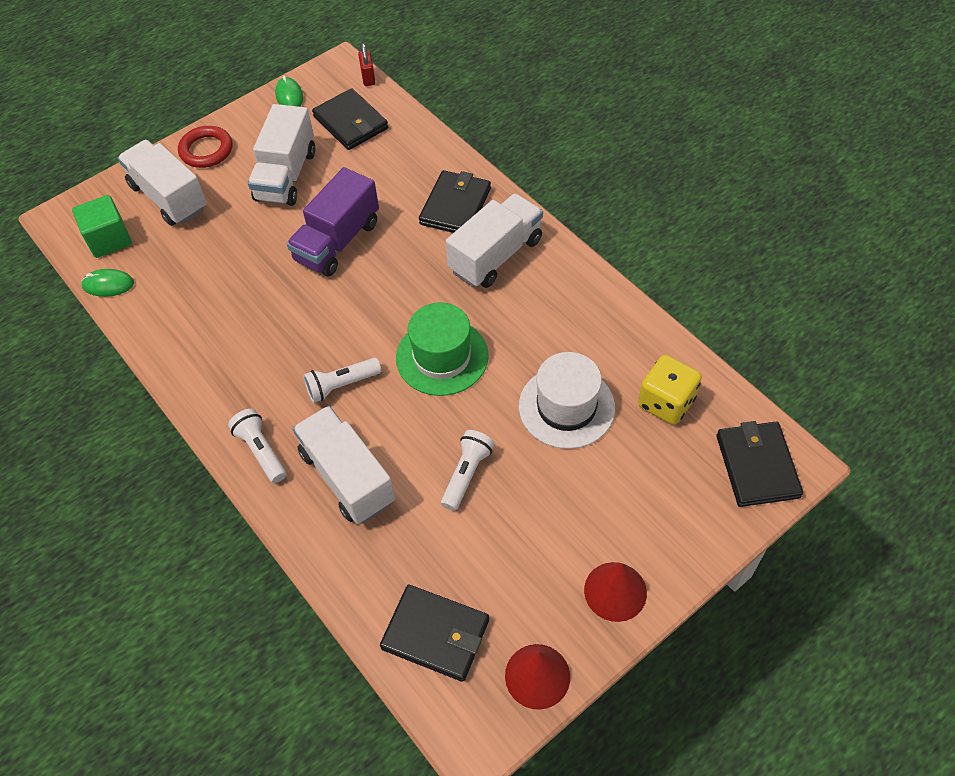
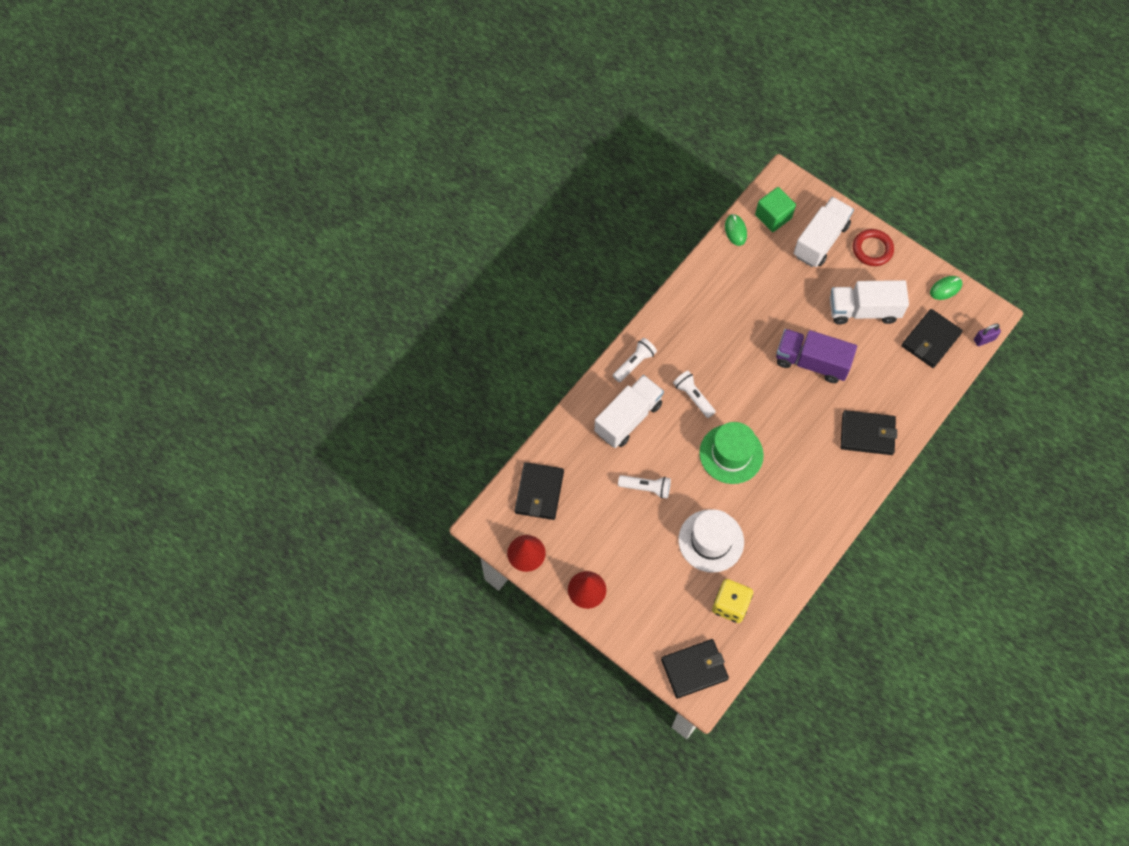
camera: 75 degrees right, 10 degrees up
red padlock [358,43,375,86] -> purple padlock [974,324,1001,346]
white truck [446,193,543,288] -> none

